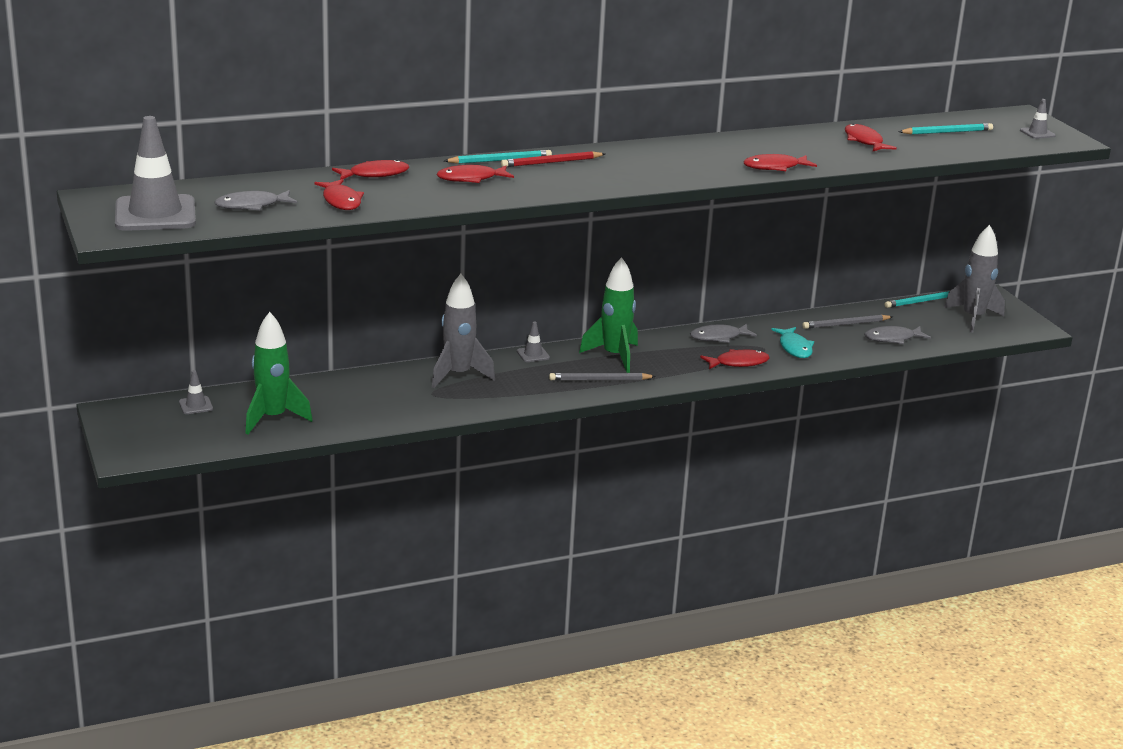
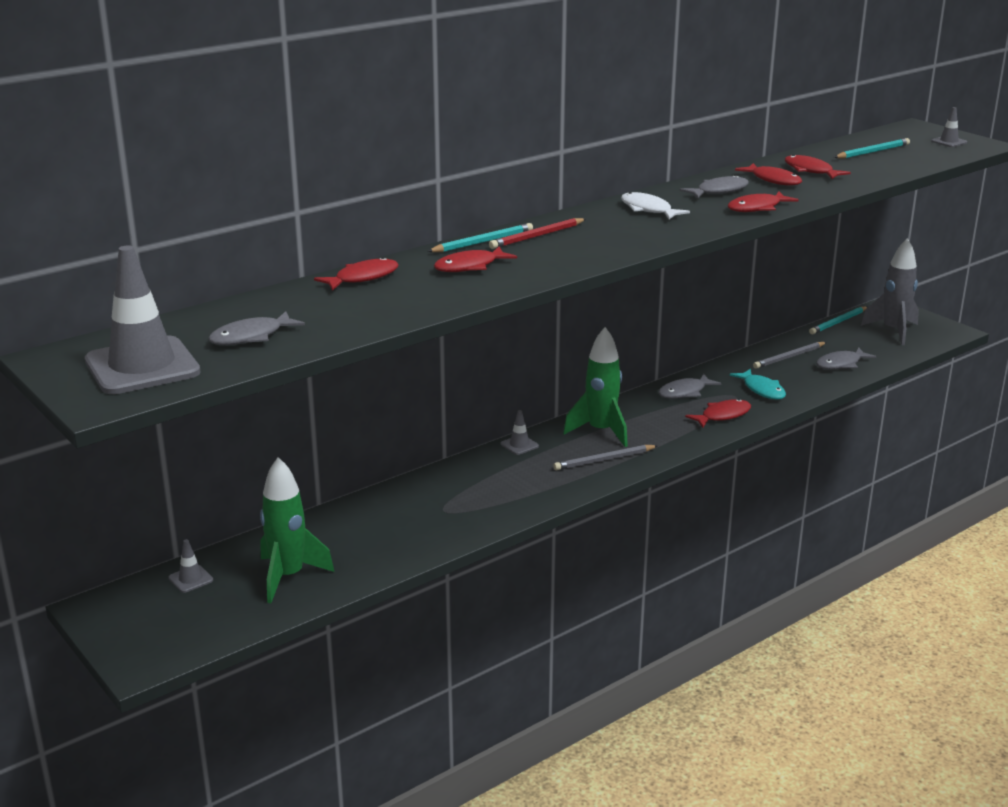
camera: 15 degrees left, 0 degrees up
red fish [314,179,364,210] -> red fish moved to [735,163,802,186]
grey rocket [432,274,495,388] -> none
none -> white fish [621,192,690,220]
none -> grey fish [680,175,749,198]

